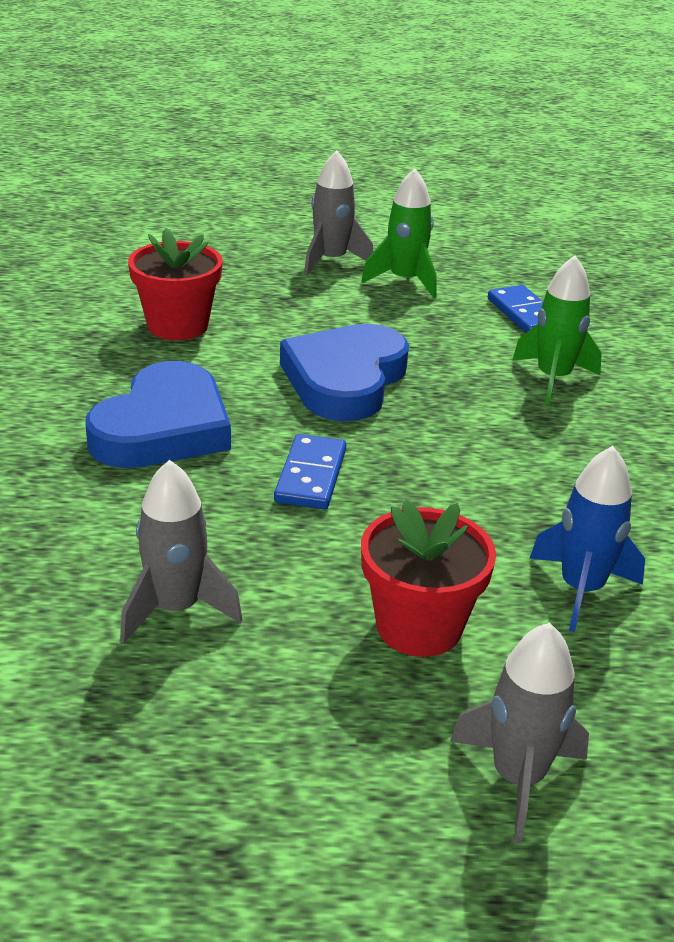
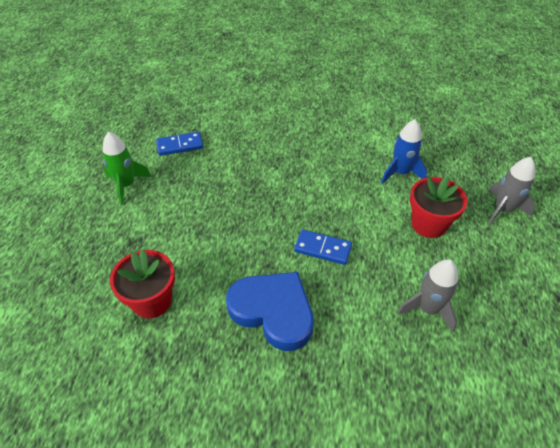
camera: 80 degrees left, 15 degrees up
blue heart [280,324,409,421] -> none
grey rocket [304,150,373,276] -> none
green rocket [513,256,602,404] -> none

